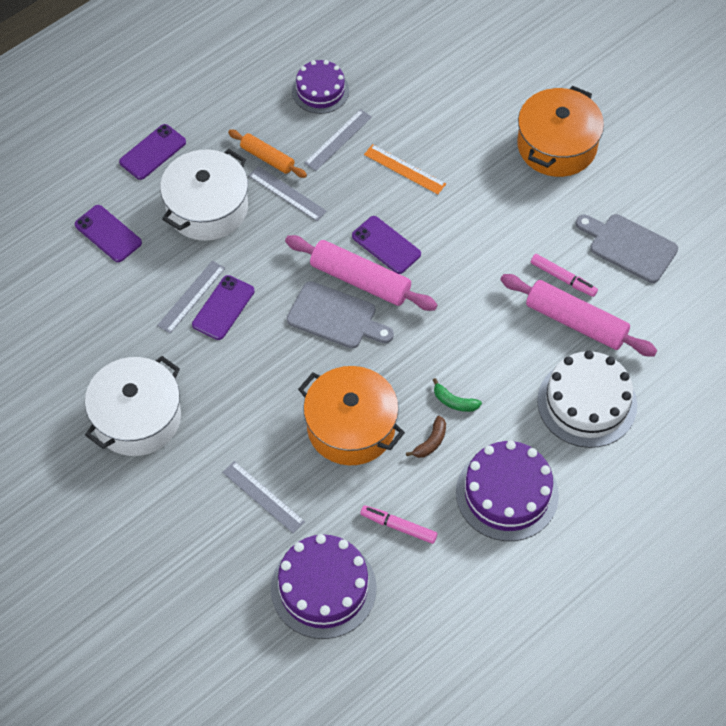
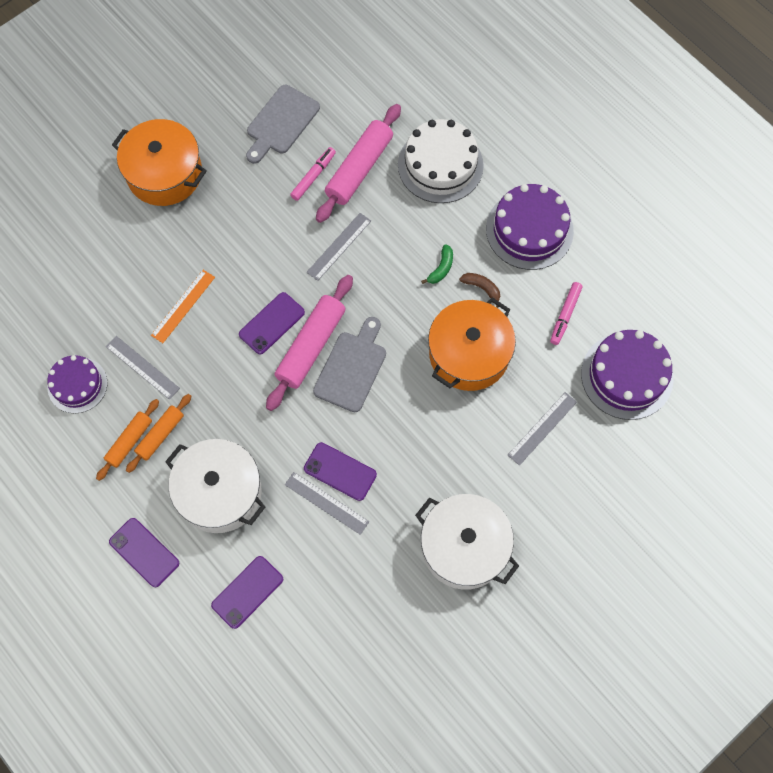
camera: 90 degrees left, 10 degrees up
grey ruler [249,166,327,221] -> grey ruler moved to [306,213,371,281]
none -> orange rolling pin [96,399,159,481]

